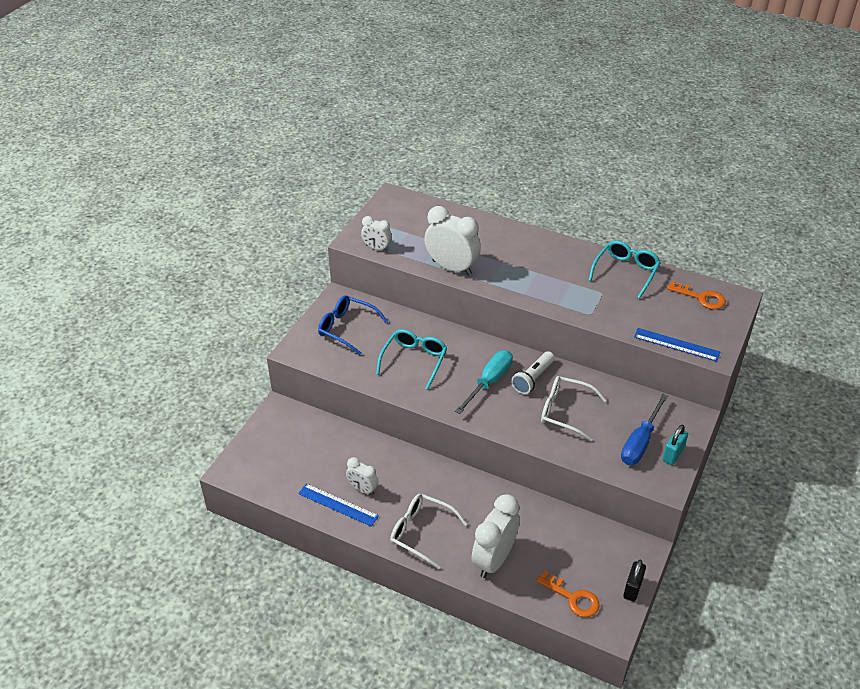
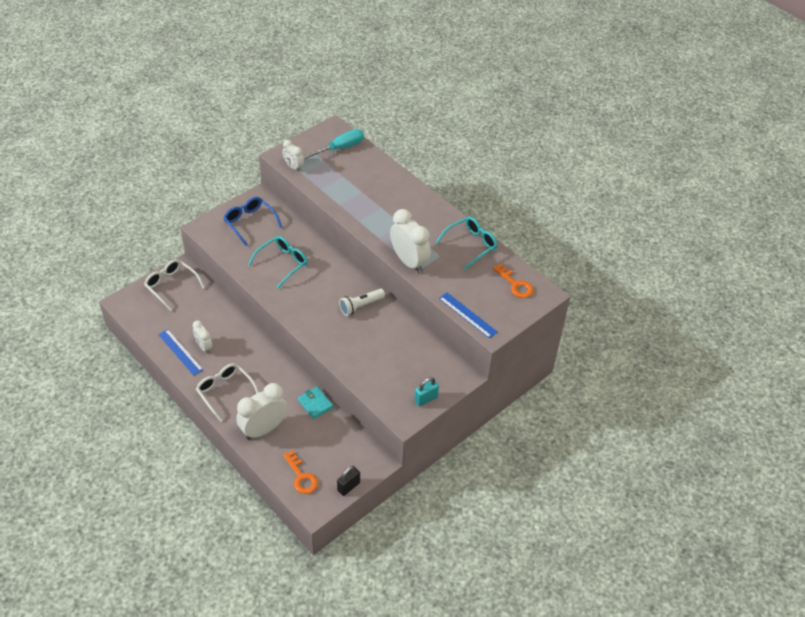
camera: 20 degrees right, 5 degrees up
white clock [424,206,481,275] -> white clock moved to [390,209,431,273]
turquoise screwdriver [455,350,513,414] -> turquoise screwdriver moved to [303,129,364,159]
white glasses [541,376,607,442] -> white glasses moved to [144,259,205,311]
blue screwdriver [621,394,668,465] -> none
none -> turquoise wallet [298,387,333,419]

